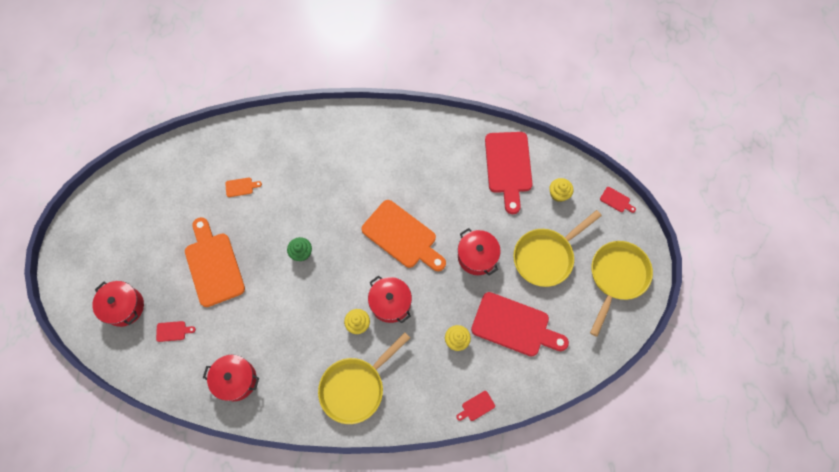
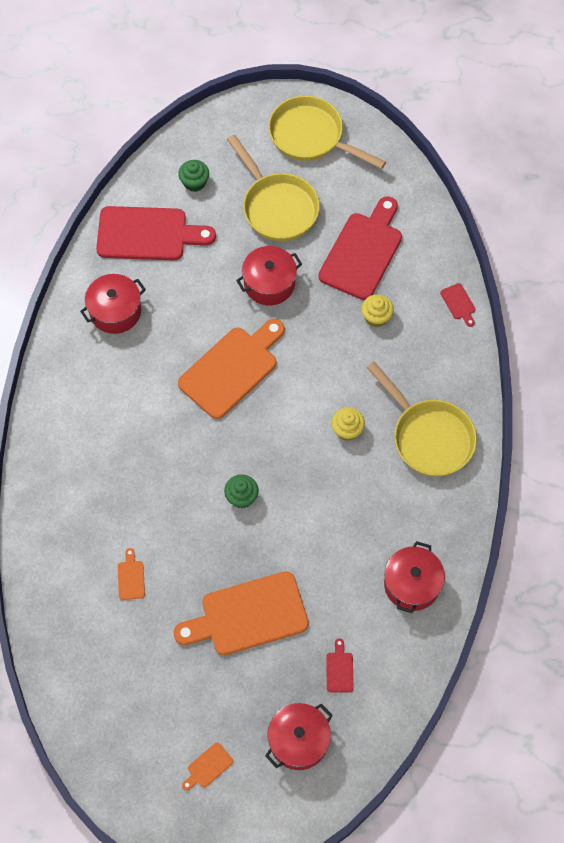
camera: 85 degrees left, 5 degrees down
red pot [368,275,412,323] -> red pot moved to [80,274,146,334]
yellow cupcake [549,178,573,202] -> green cupcake [178,160,209,192]
red cutting board [600,187,636,213] -> none
none -> orange cutting board [182,742,233,790]

